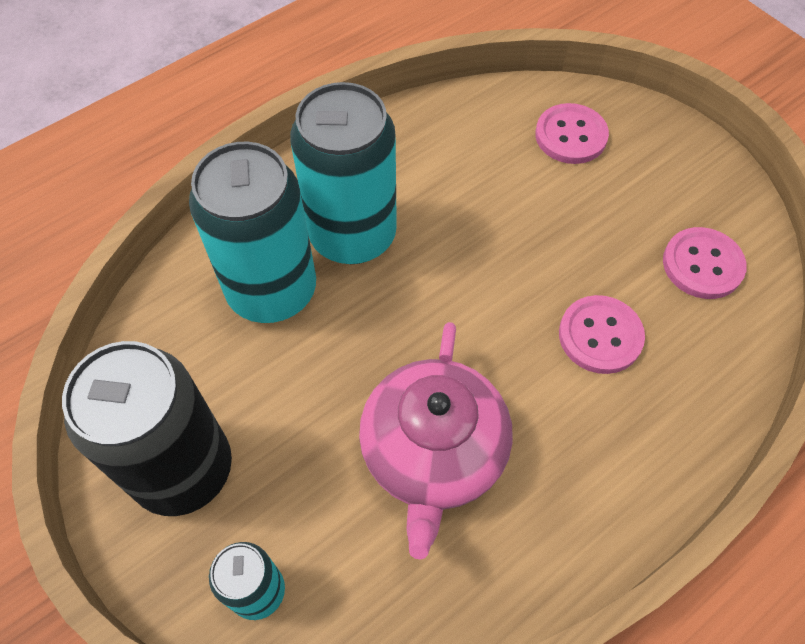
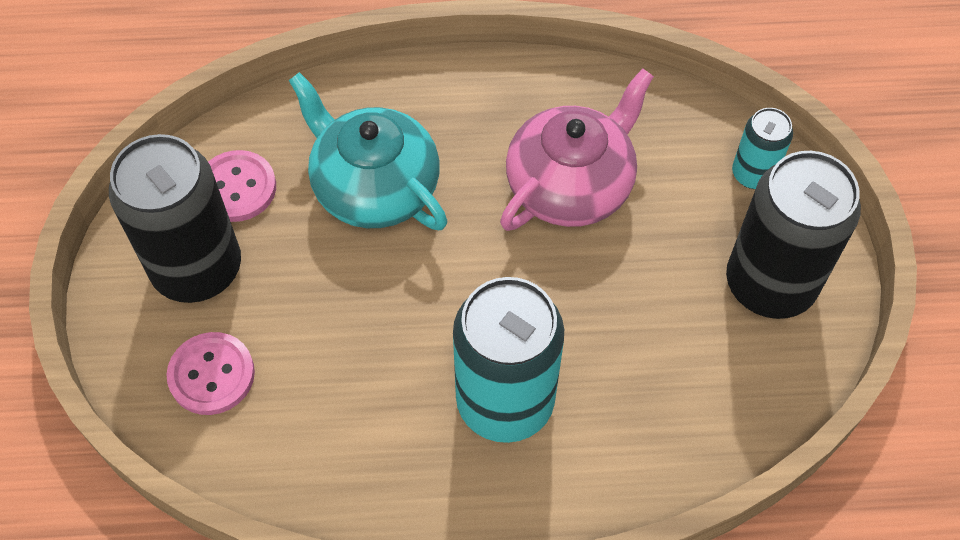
camera: 145 degrees left, 0 degrees up
turquoise can [189,142,316,323] -> none
pink button [559,295,645,374] -> turquoise teapot [288,72,447,230]
none -> black can [109,134,241,303]

